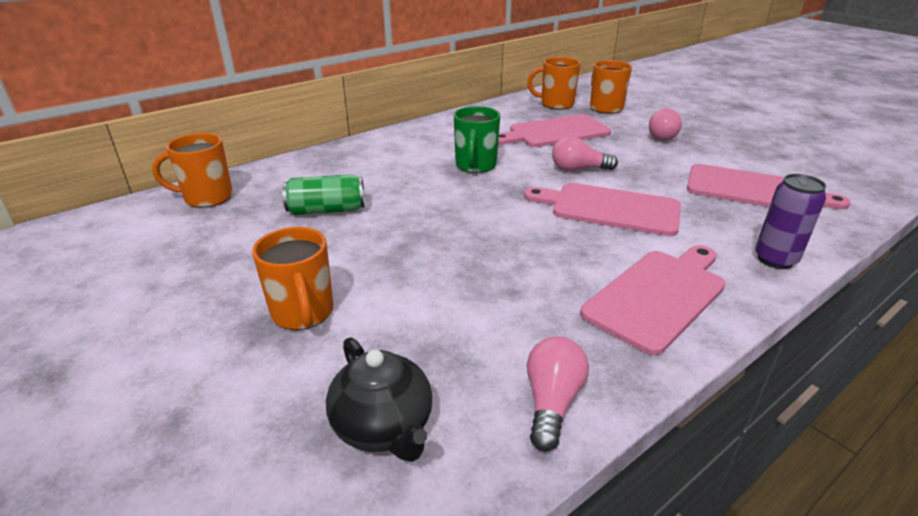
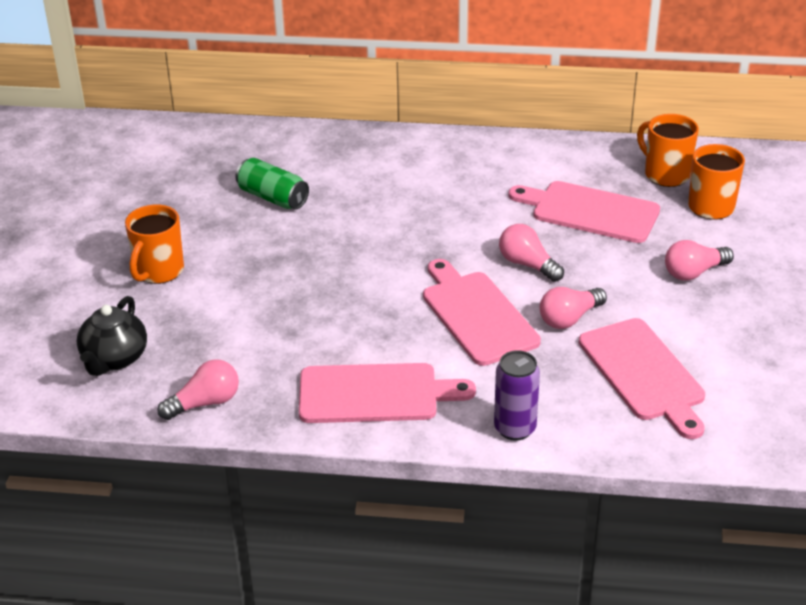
camera: 45 degrees right, 5 degrees up
orange mug [152,133,233,208] -> none
green mug [454,106,500,173] -> none
none -> pink light bulb [540,287,607,329]

